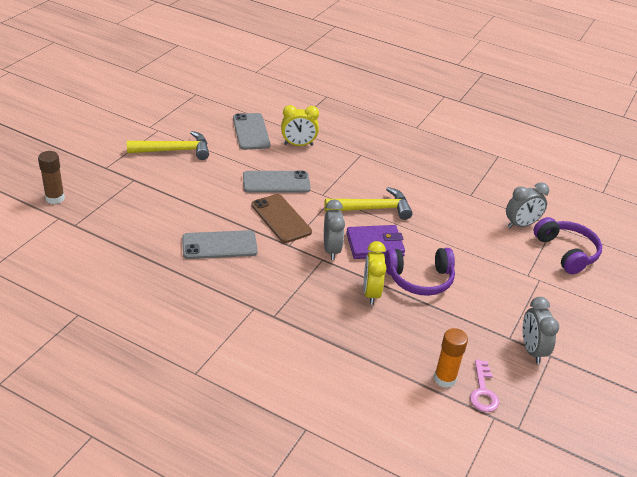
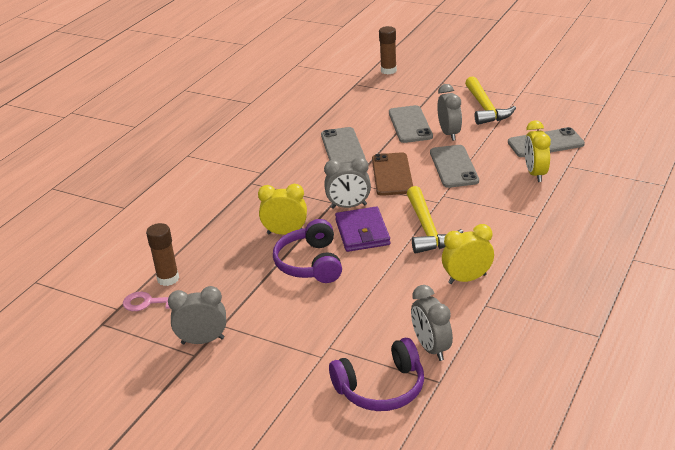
camera: 95 degrees right, 5 degrees down
brown phone [251,194,312,243] -> brown phone turned 60 degrees counterclockwise [372,152,413,196]
orange glue stick [434,328,468,388] -> brown glue stick [146,223,179,286]
none -> grey phone [389,105,433,143]
none -> grey clock [437,84,462,141]
none -> yellow clock [442,224,494,284]

